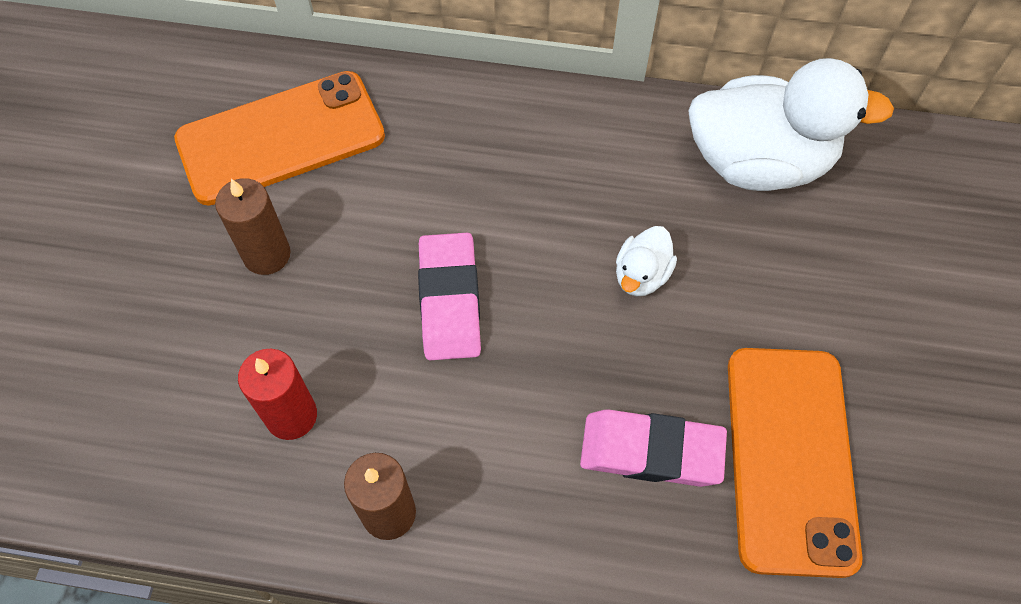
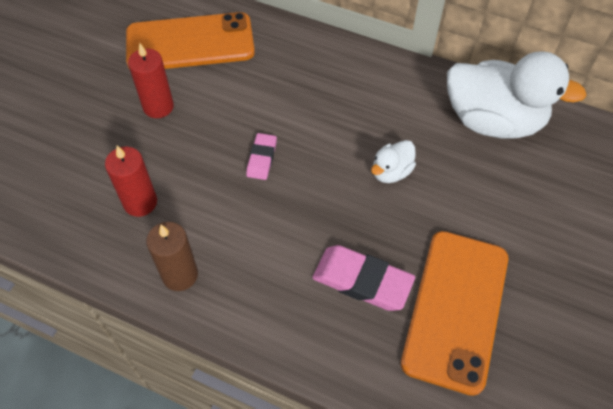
camera: 15 degrees right, 5 degrees down
brown candle [215,178,290,275] -> red candle [128,43,174,118]
pink eraser [418,233,481,360] -> pink eraser [246,133,277,180], size x0.58

